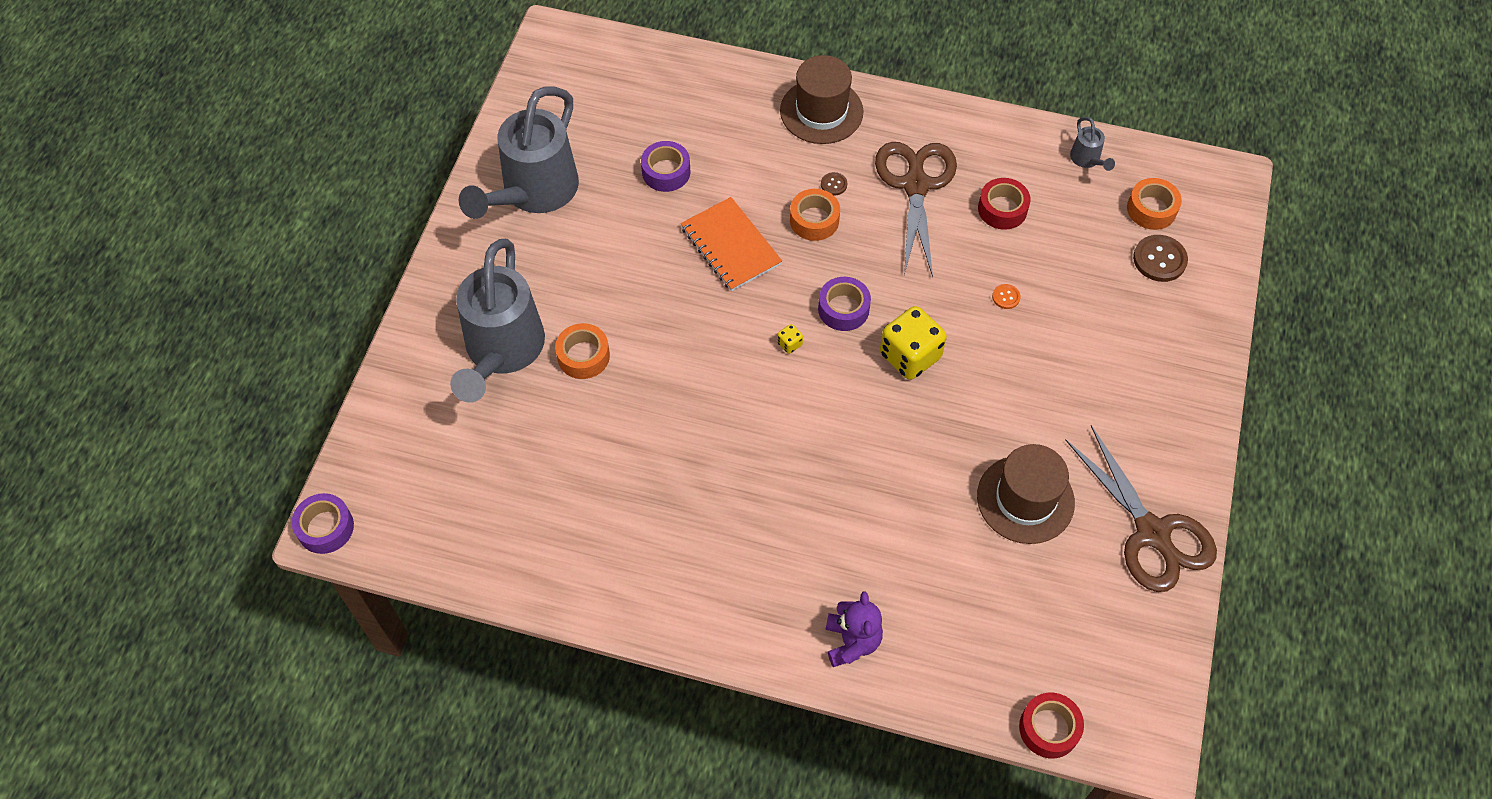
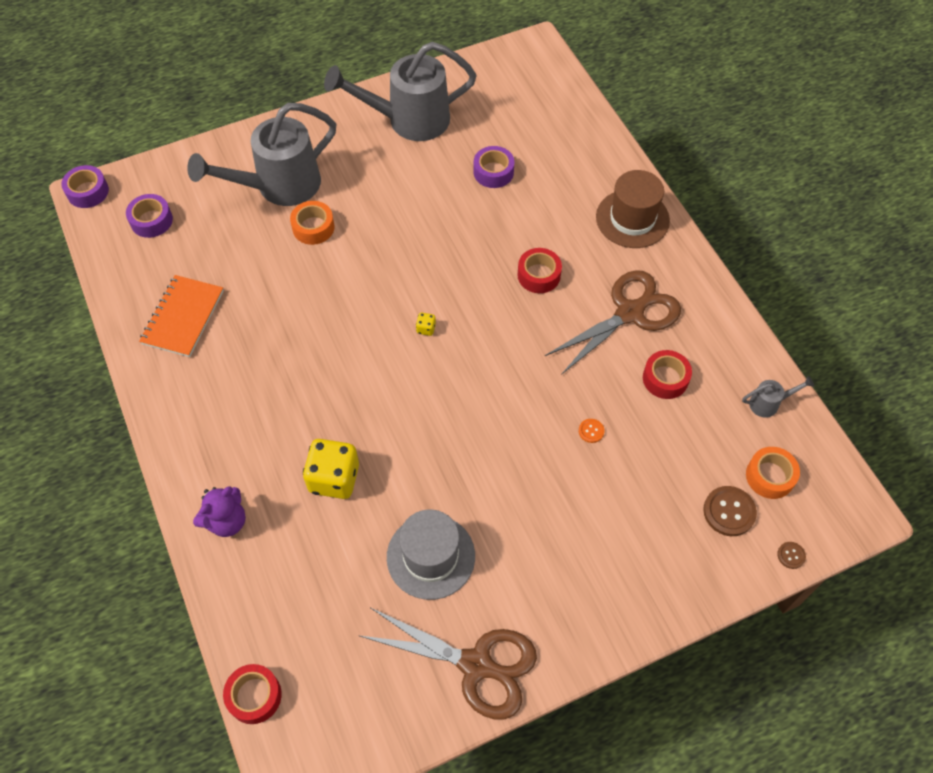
camera: 50 degrees right, 0 degrees up
orange notebook [681,197,782,291] -> orange notebook moved to [139,275,224,357]
orange tape [790,189,840,241] -> red tape [518,248,562,293]
purple tape [818,277,871,331] -> purple tape moved to [126,194,173,238]
brown button [821,172,847,195] -> brown button moved to [777,542,806,569]
yellow dice [880,306,947,380] -> yellow dice moved to [303,439,359,499]
brown hat [977,444,1075,544] -> grey hat [387,510,475,600]
brown scissors [1065,425,1217,592] -> brown scissors turned 90 degrees counterclockwise [358,608,537,720]
grey watering can [1070,117,1115,171] -> grey watering can turned 135 degrees counterclockwise [742,376,814,418]

